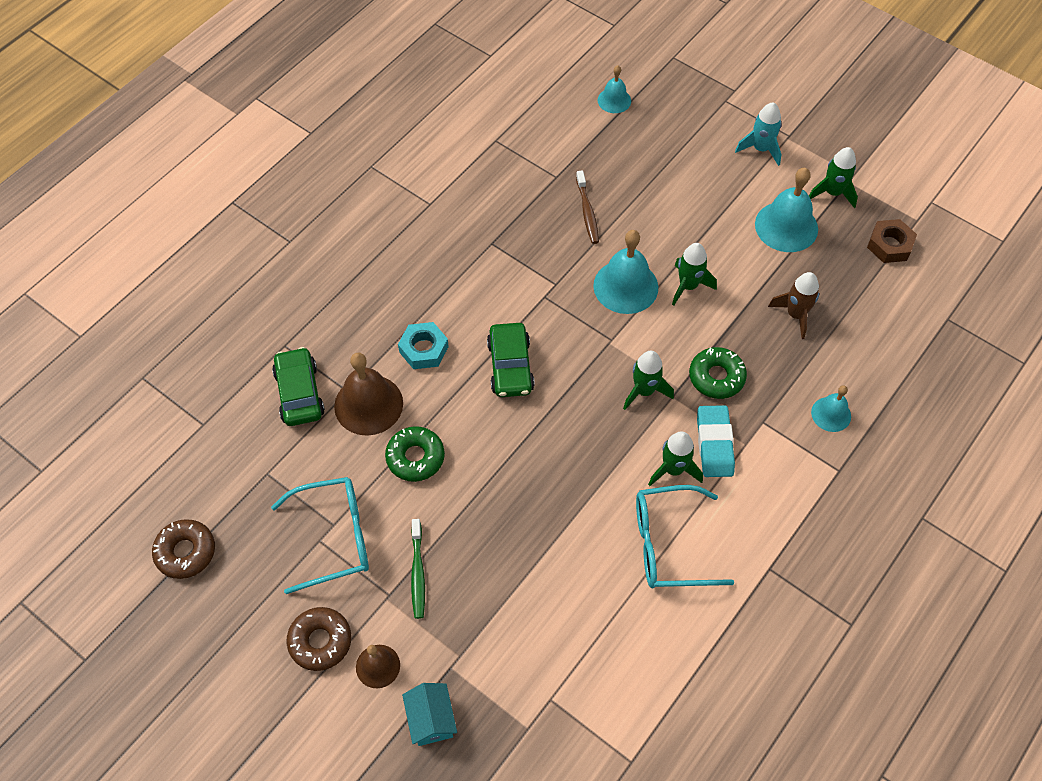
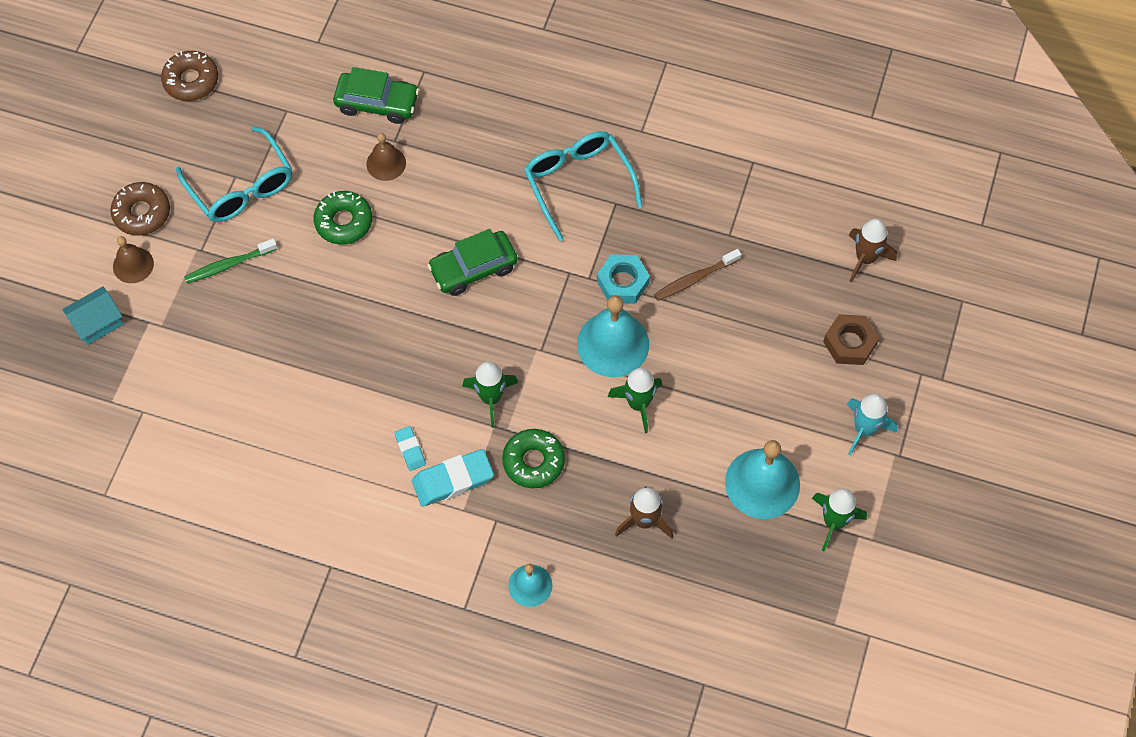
camera: 70 degrees right, 5 degrees up
green car [272,347,325,426] -> green car turned 45 degrees clockwise [333,67,419,124]
brown bell [334,352,403,436] -> brown bell [366,133,406,181], size x0.57
turquoise nut [398,322,449,369] -> turquoise nut moved to [597,254,650,304]
turquoise bell [598,65,631,113] -> brown rocket [849,219,897,282]
turquoise glasses [636,485,734,588] -> turquoise glasses moved to [524,131,643,241]
green rocket [648,431,703,486] -> turquoise eraser [395,426,426,471]
brown nut [867,219,917,263] -> brown nut moved to [823,314,879,365]

